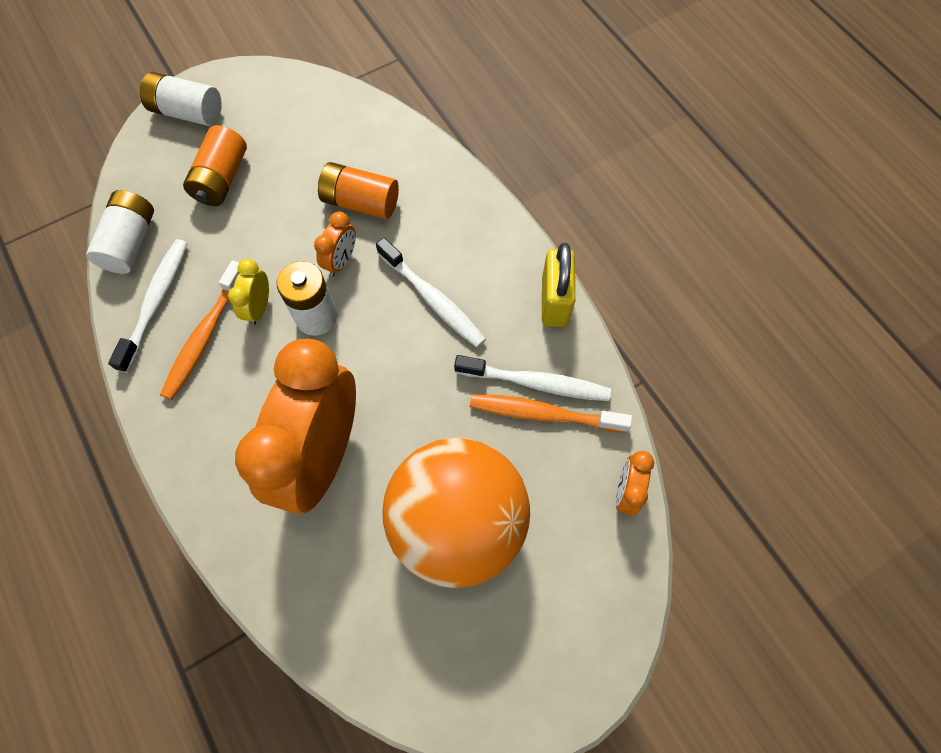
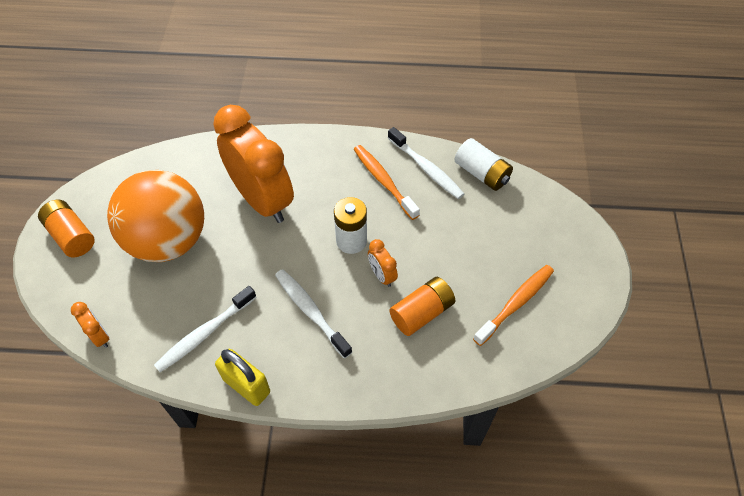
camera: 125 degrees right, 10 degrees down
white battery [140,72,222,126] -> none
orange battery [183,125,247,206] -> orange battery moved to [38,200,95,257]
yellow clock [228,259,269,325] -> none
white toothbrush [376,238,486,348] -> white toothbrush turned 60 degrees clockwise [275,269,352,358]
orange toothbrush [470,394,632,433] -> orange toothbrush moved to [473,265,554,346]

